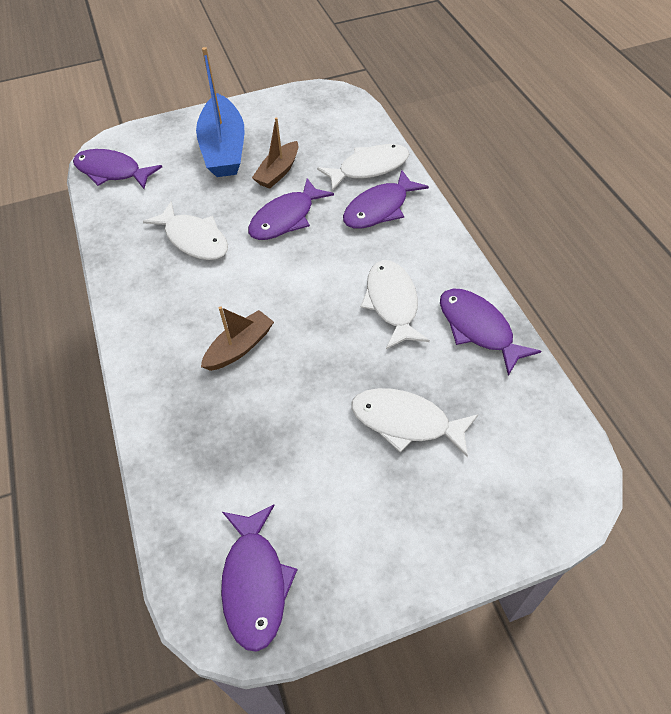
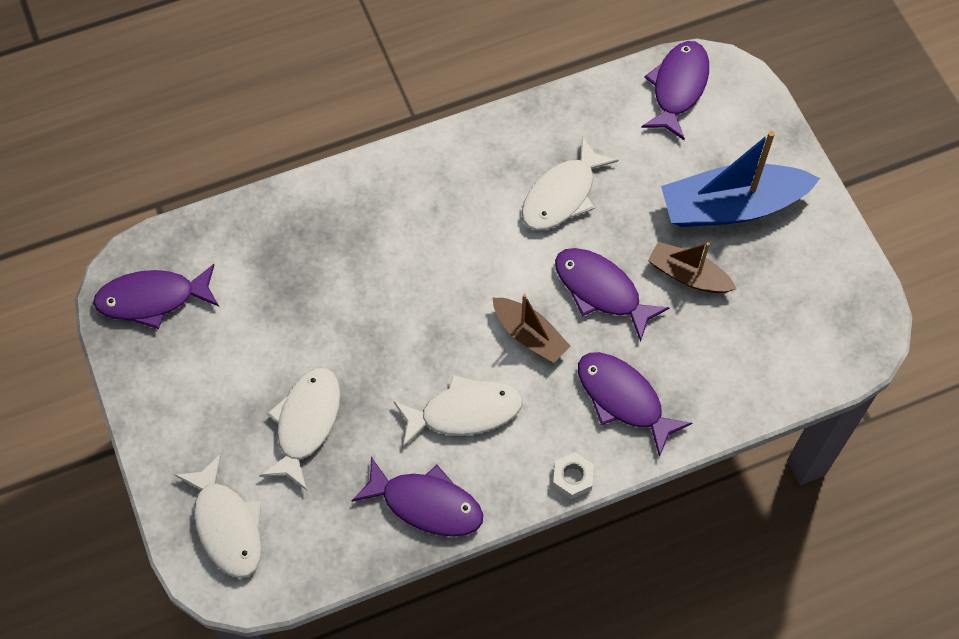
camera: 85 degrees right, 10 degrees up
brown boat [201,306,274,371] -> brown boat moved to [493,294,570,363]
white fish [317,144,409,191] -> white fish moved to [175,454,262,578]
purple fish [440,288,541,376] -> purple fish turned 60 degrees clockwise [351,457,483,537]
none -> white nut [553,452,594,499]

